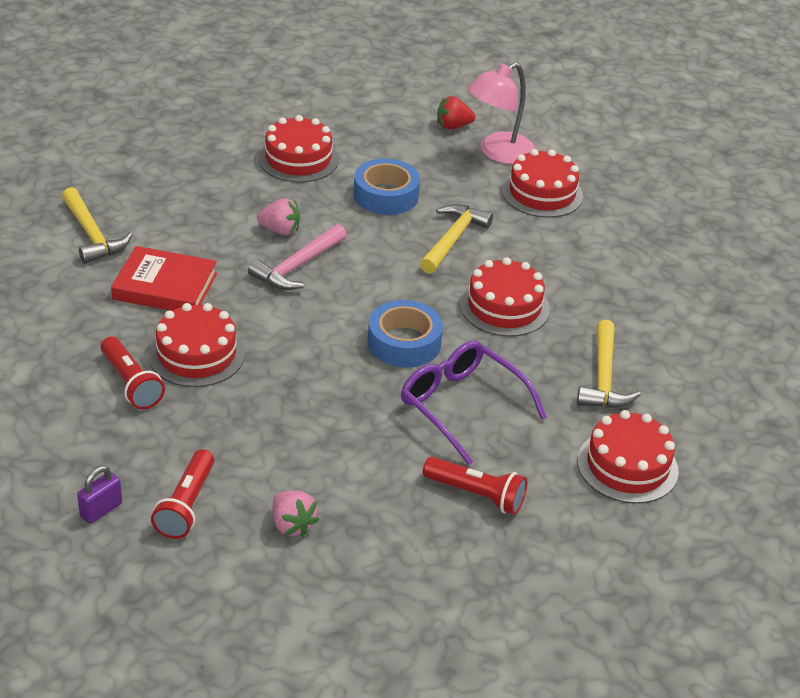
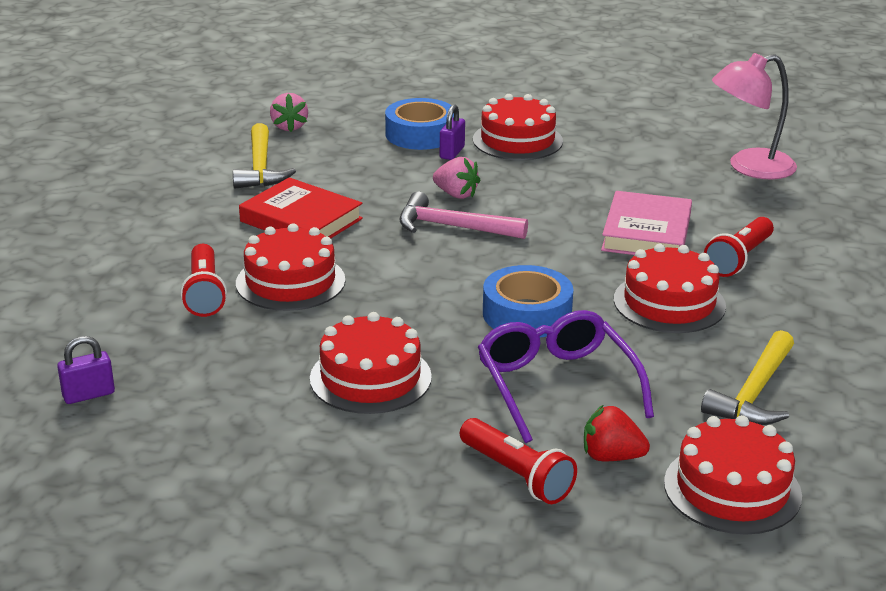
camera: 25 degrees right, 10 degrees down
red flashlight [151,449,214,539] -> red flashlight moved to [704,217,774,277]
pink hammer [248,224,347,290] -> pink hammer turned 45 degrees clockwise [399,192,528,239]
pink strawberry [273,491,319,537] -> pink strawberry moved to [270,93,308,132]
blue tape [354,159,420,215] -> blue tape moved to [385,98,454,150]
yellow hammer [420,204,493,274] -> pink book [601,191,692,255]
red strawberry [437,96,475,129] -> red strawberry moved to [584,405,650,461]
red cake [502,149,583,218] -> red cake moved to [310,312,432,414]
none -> purple padlock [440,105,465,160]

